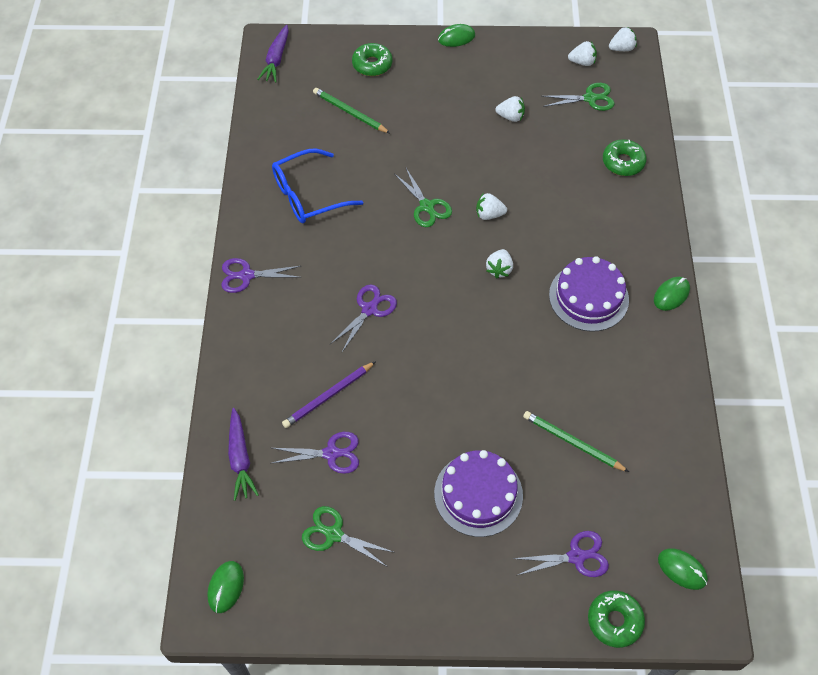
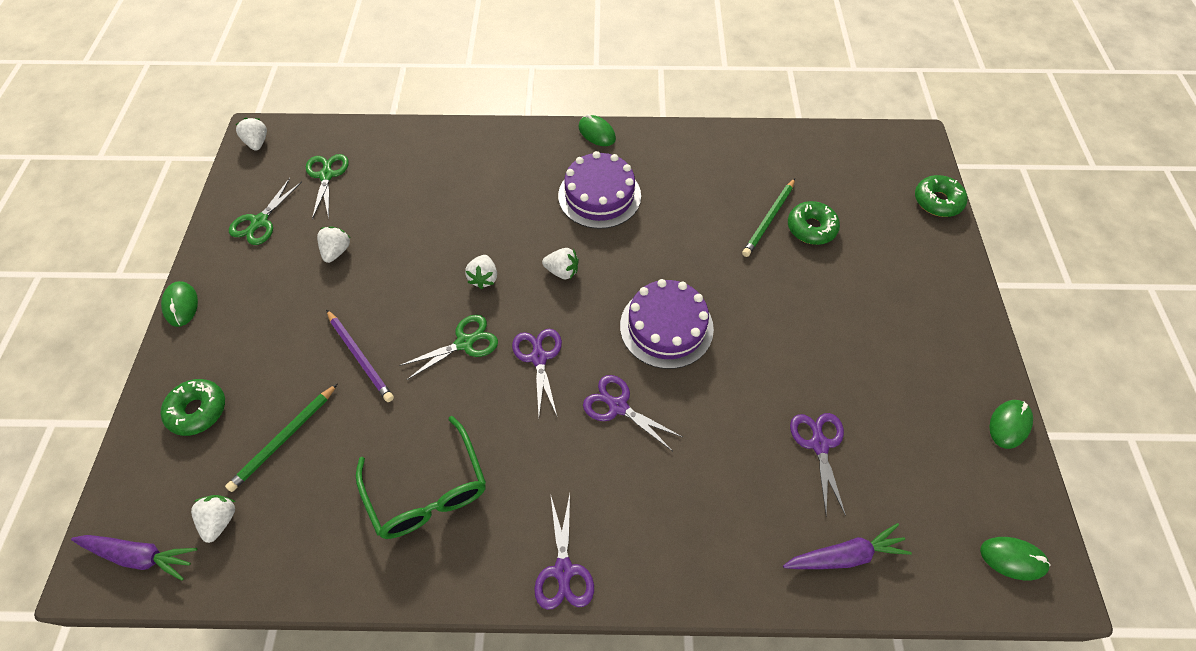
camera: 90 degrees left, 0 degrees up
blue glasses [272,149,363,223] -> green glasses [356,416,486,539]
purple pencil [282,361,376,428] -> purple pencil moved to [326,309,394,402]
green scissors [302,506,393,566] -> green scissors moved to [229,178,302,245]
purple cake [434,450,523,537] -> purple cake moved to [620,279,714,369]
purple scissors [512,531,609,577] -> purple scissors moved to [512,329,562,416]
white strawberry [568,41,597,66] -> white strawberry moved to [191,495,235,543]
green donut [603,139,647,176] -> green donut moved to [788,201,840,245]
green mouse [658,548,708,590] -> green mouse moved to [989,400,1033,449]

